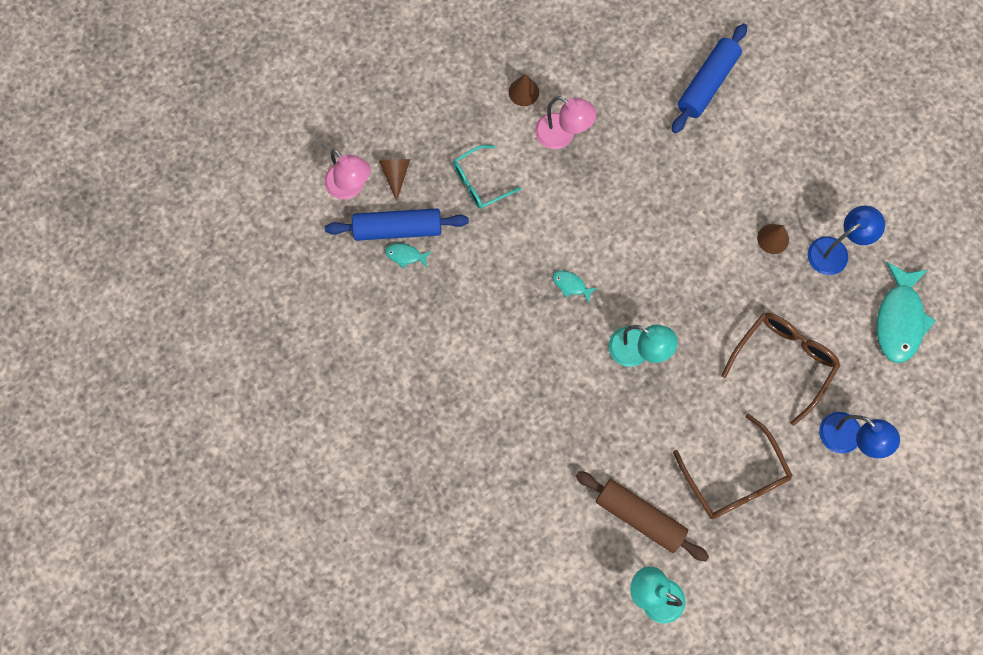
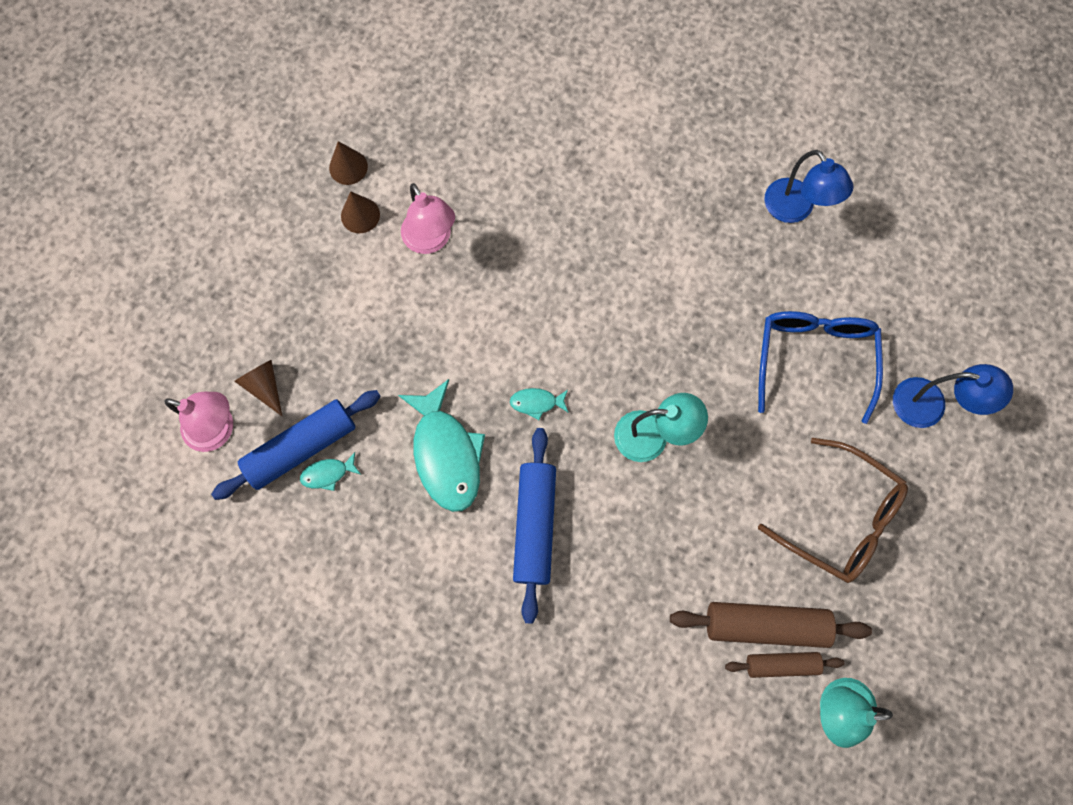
camera: 30 degrees left, 0 degrees up
turquoise glasses [453,145,521,209] -> none
pink lamp [535,96,596,149] -> pink lamp turned 60 degrees clockwise [401,183,455,254]
blue rolling pin [672,23,747,133] -> blue rolling pin moved to [513,428,556,624]
brown glasses [721,313,840,426] -> blue glasses [758,311,883,424]
brown cone [757,224,789,254] -> brown cone moved to [329,141,368,185]
blue lamp [808,206,885,275] -> blue lamp turned 120 degrees clockwise [764,150,853,223]
turquoise fish [877,262,936,363] -> turquoise fish moved to [398,379,485,512]
none -> brown rolling pin [725,652,844,678]

